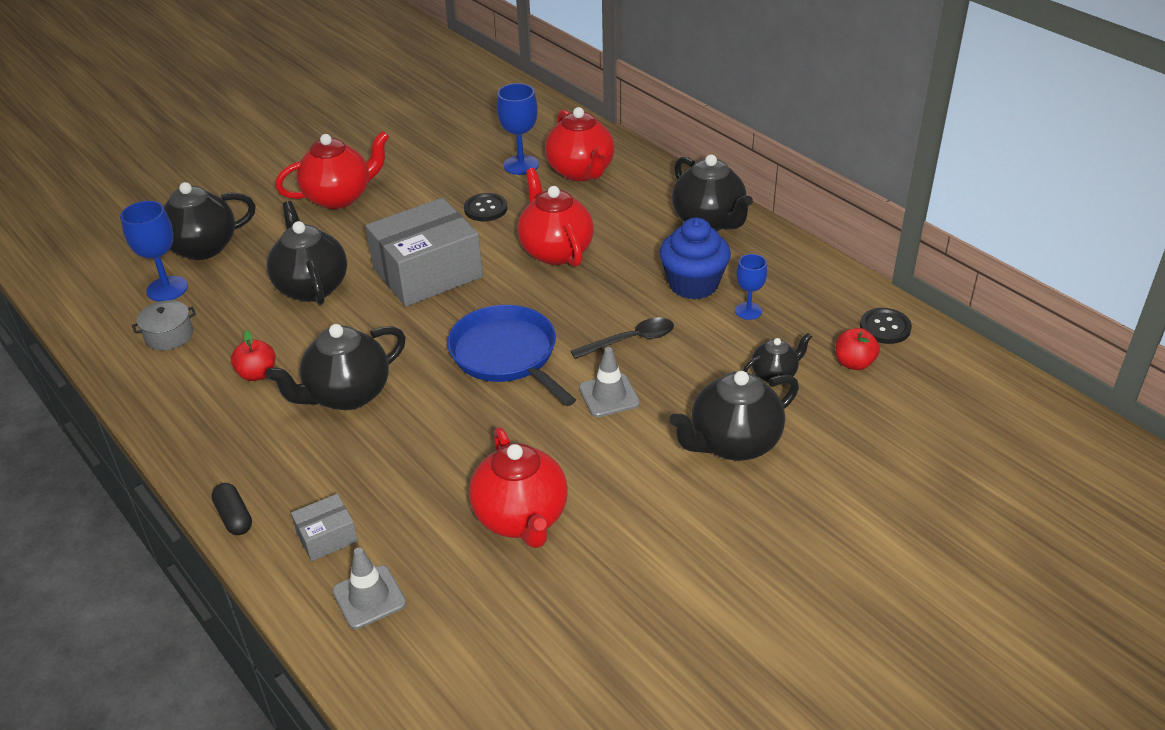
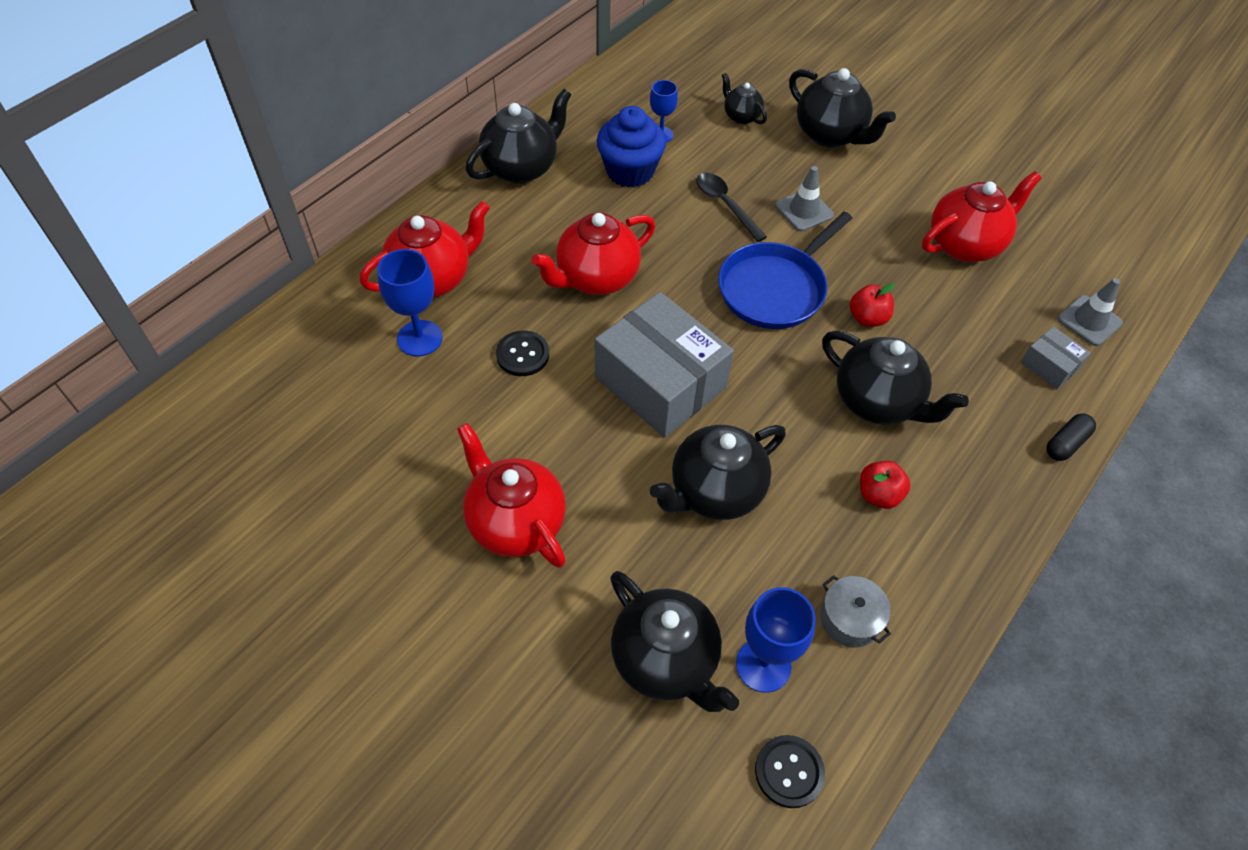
camera: 105 degrees left, 15 degrees up
red apple [835,328,880,370] -> red apple moved to [850,283,895,327]
black button [860,308,912,344] -> black button moved to [755,735,825,808]

